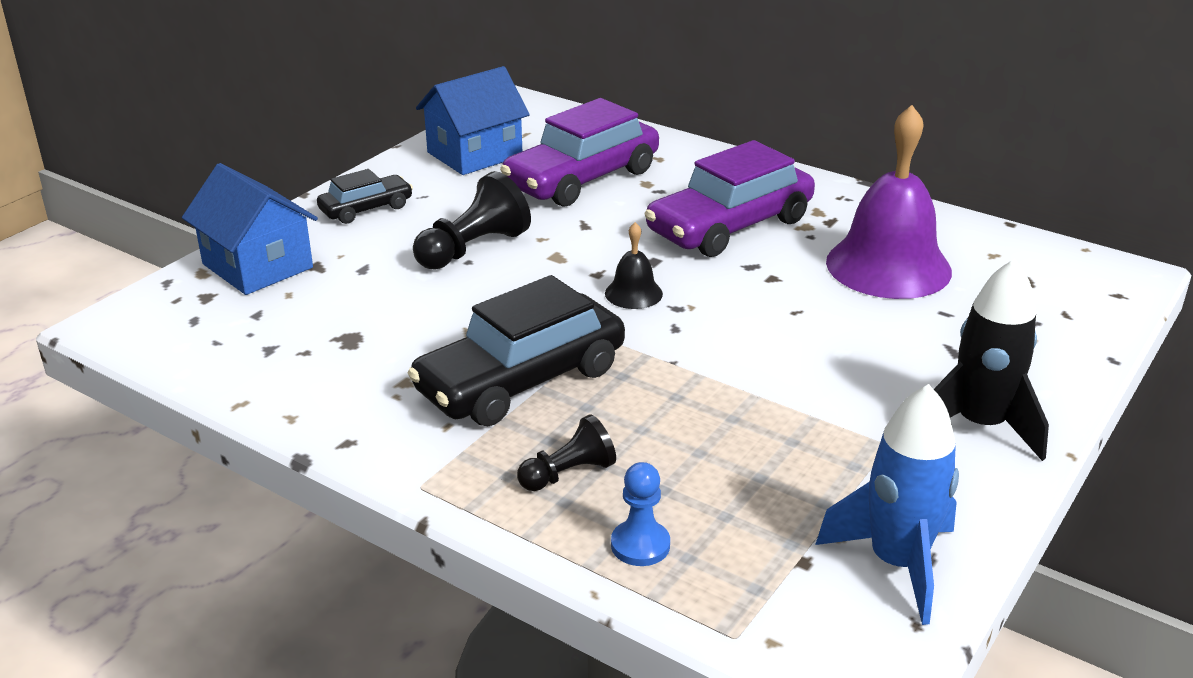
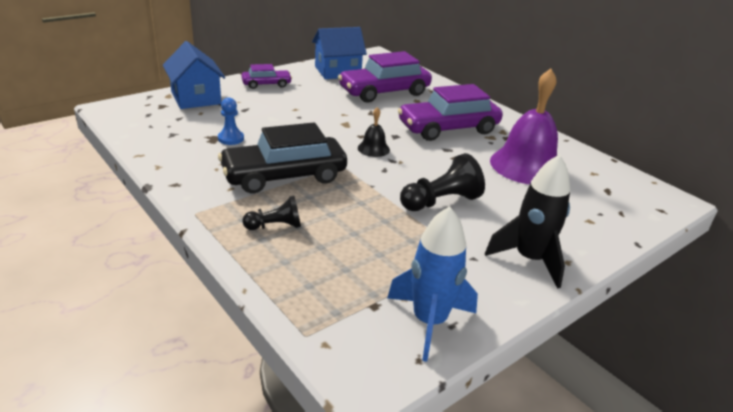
camera: 15 degrees right, 0 degrees up
black car [317,169,413,224] -> purple car [241,64,292,89]
black pawn [413,171,531,270] -> black pawn moved to [400,153,485,211]
blue pawn [611,462,670,566] -> blue pawn moved to [218,98,244,145]

